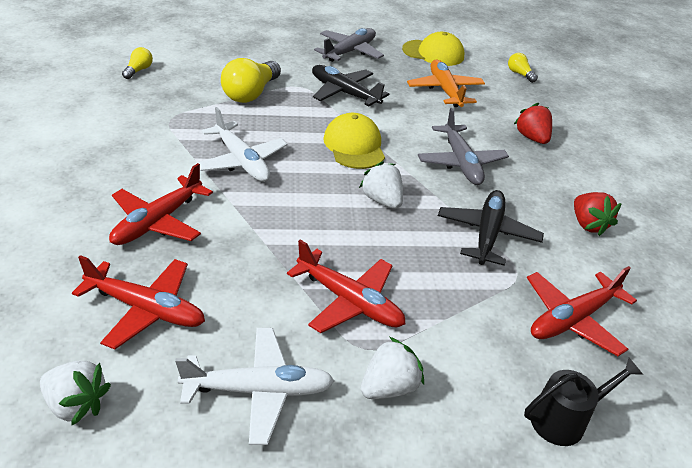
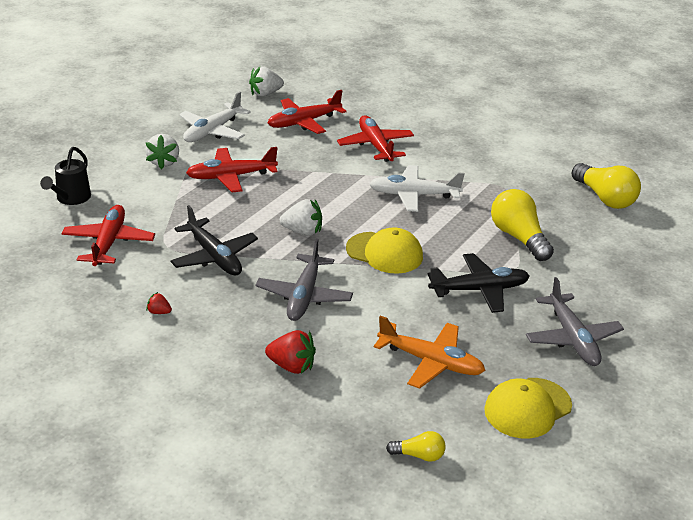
camera: 130 degrees right, 5 degrees down
yellow light bulb [122,47,153,79] -> yellow light bulb [571,163,641,209], size x1.95
grey plane [418,108,509,185] -> grey plane turned 105 degrees counterclockwise [256,238,353,321]
red strawberry [574,192,622,236] -> red strawberry [146,292,172,314], size x0.53

